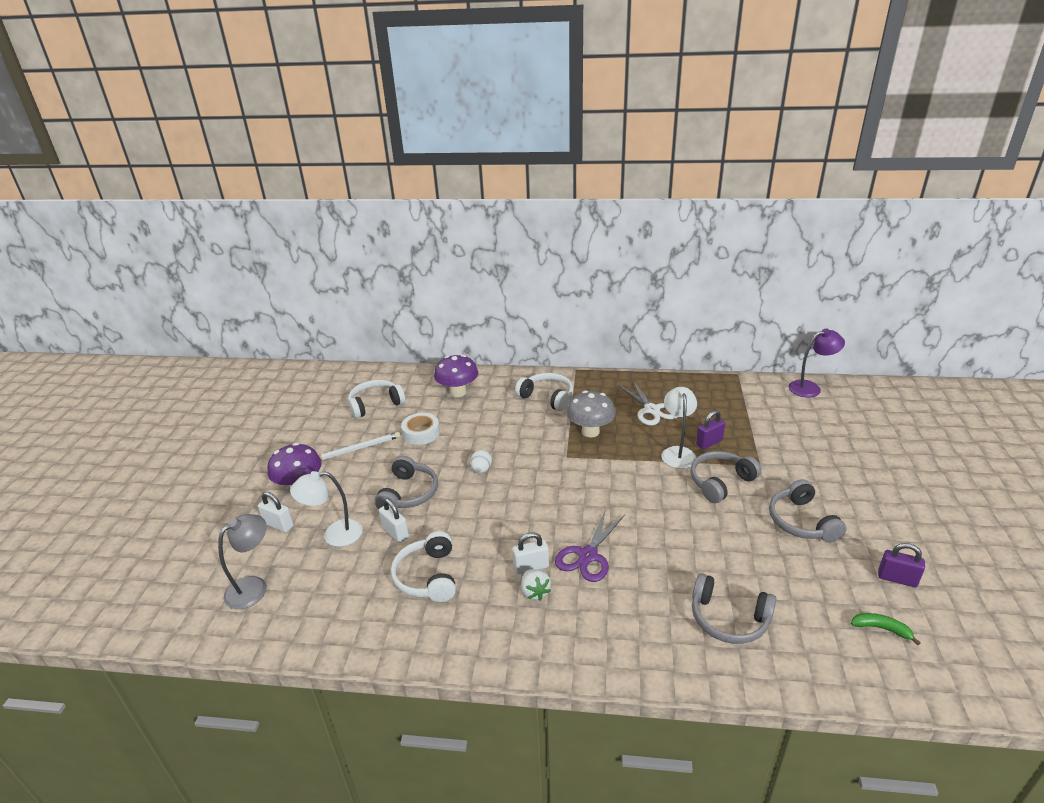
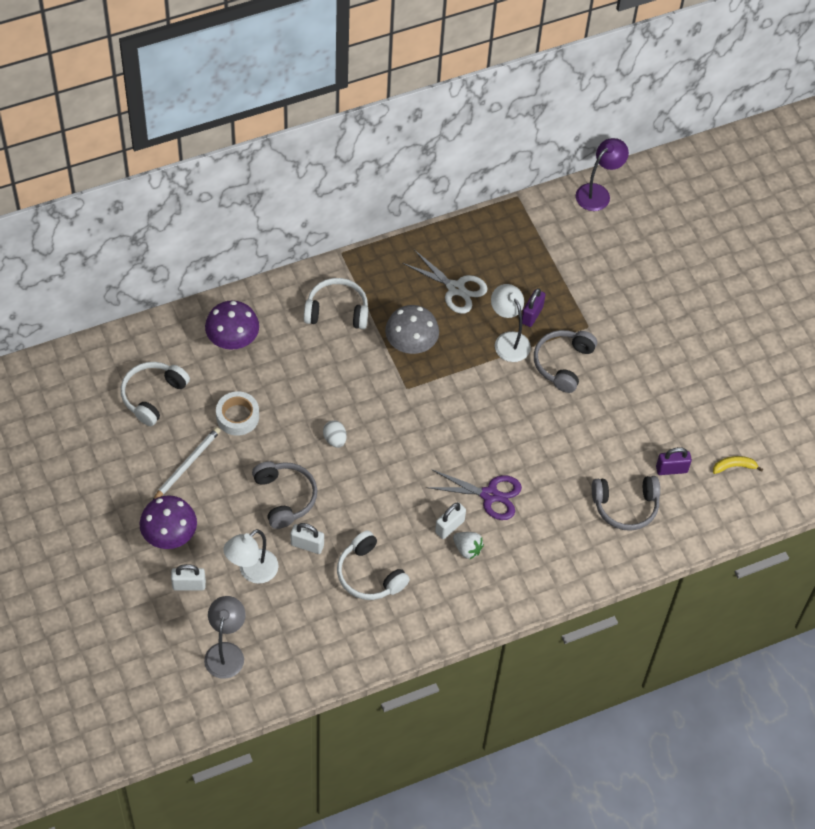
camera: 35 degrees left, 25 degrees up
purple scissors [555,509,625,582] -> purple scissors turned 75 degrees counterclockwise [426,469,522,520]
grey headphones [769,479,846,542] -> none
green banana [851,613,921,645] -> yellow banana [713,456,763,474]
purple padlock [878,543,925,587] -> purple padlock moved to [656,447,692,475]

